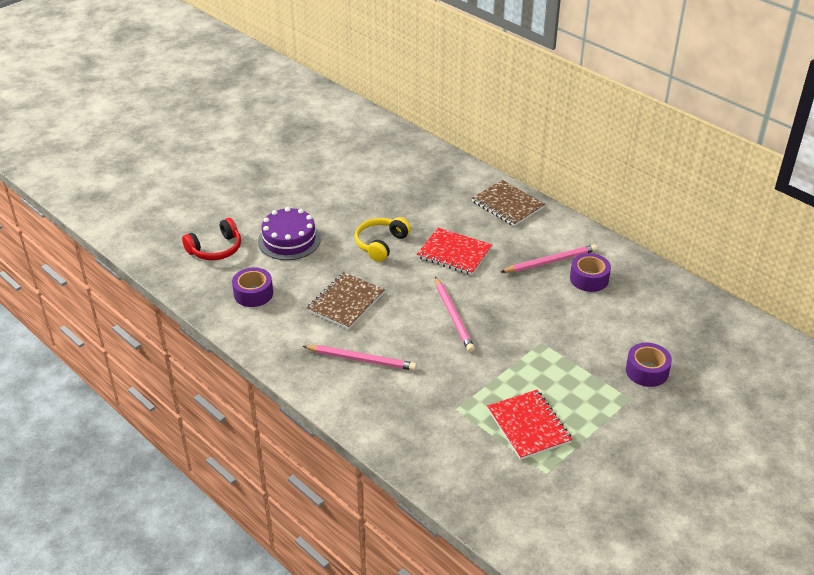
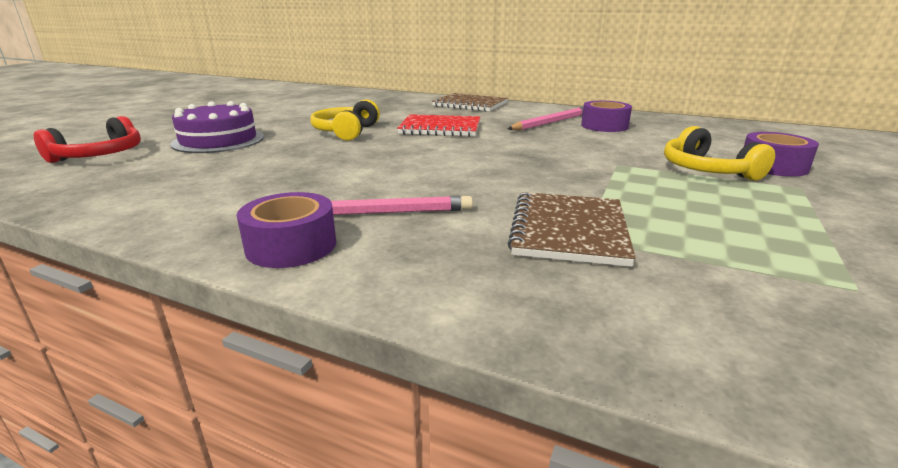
camera: 20 degrees left, 15 degrees down
purple tape [232,267,273,307] -> purple tape moved to [237,192,336,268]
brown notebook [307,272,385,329] -> brown notebook moved to [508,192,636,267]
pink pencil [435,277,475,352] -> none
red notebook [487,390,572,460] -> none
none -> yellow headphones [664,126,775,181]

